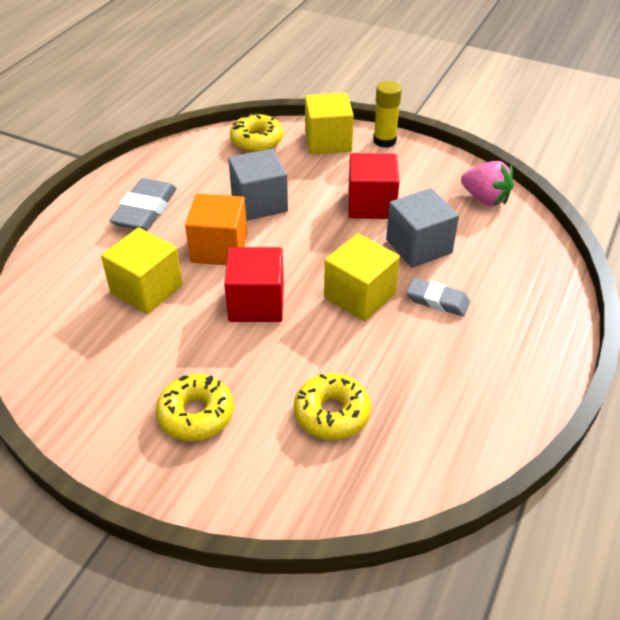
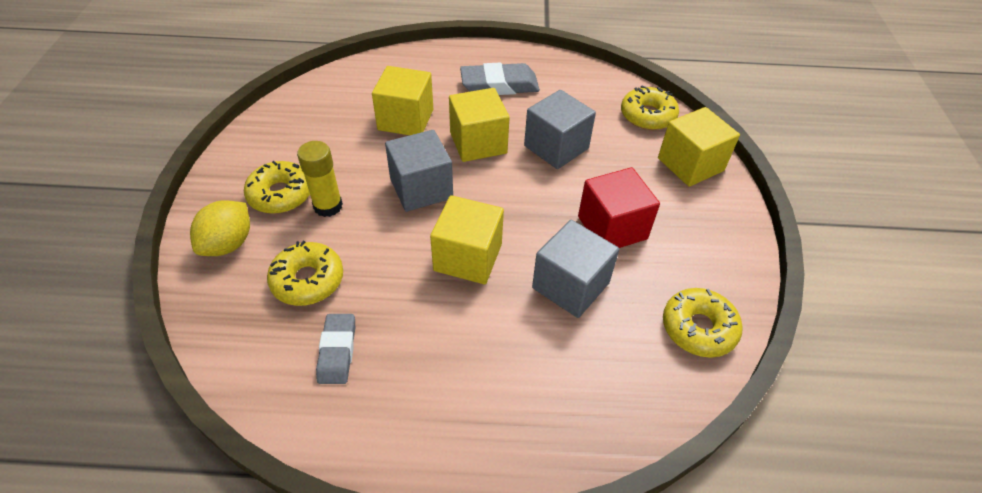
camera: 65 degrees right, 5 degrees up
orange cube [185,194,247,265] -> yellow cube [449,88,510,162]
red cube [224,247,284,322] -> grey cube [385,130,453,212]
yellow glue stick [373,81,402,148] -> yellow glue stick moved to [297,141,343,217]
grey eraser [406,278,470,316] -> grey eraser moved to [316,314,355,384]
pink strawberry [461,161,514,206] -> yellow donut [663,288,743,358]
none -> yellow lemon [190,200,250,256]

